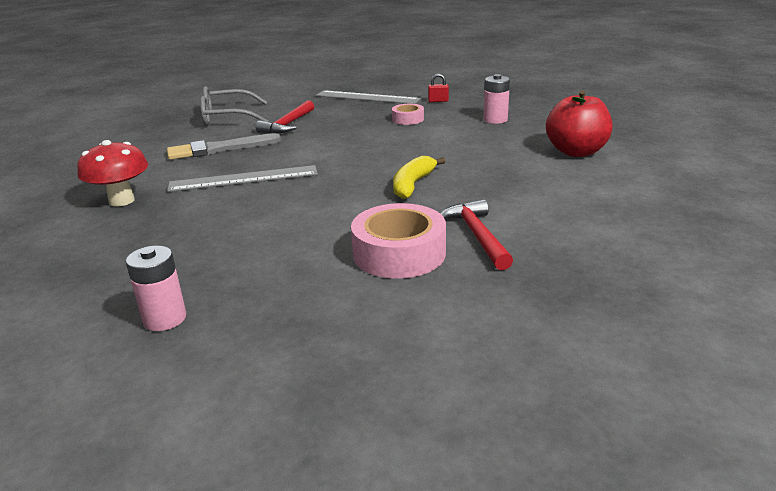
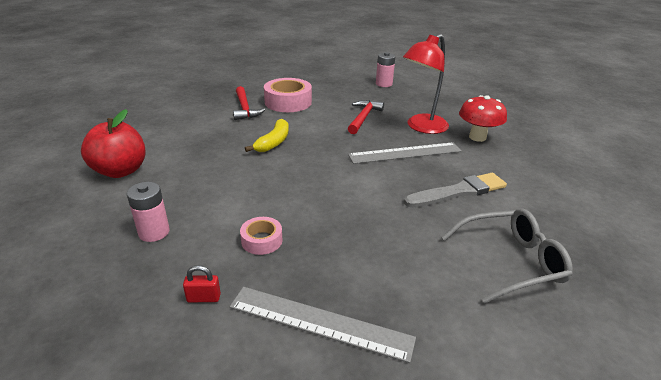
camera: 175 degrees right, 5 degrees up
red hammer [255,100,314,133] -> red hammer moved to [348,100,384,134]
none -> red lamp [403,34,449,134]

